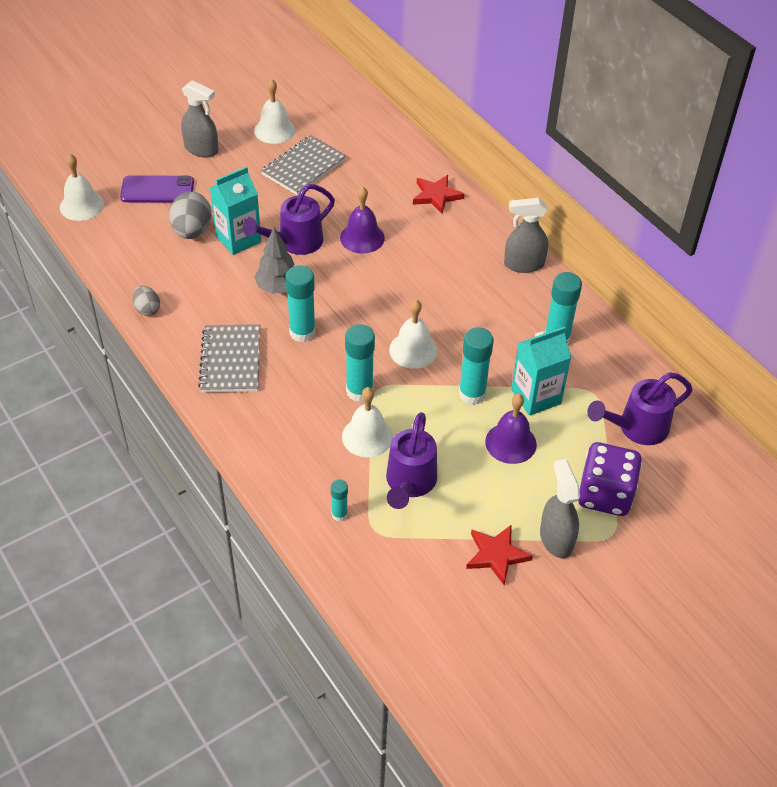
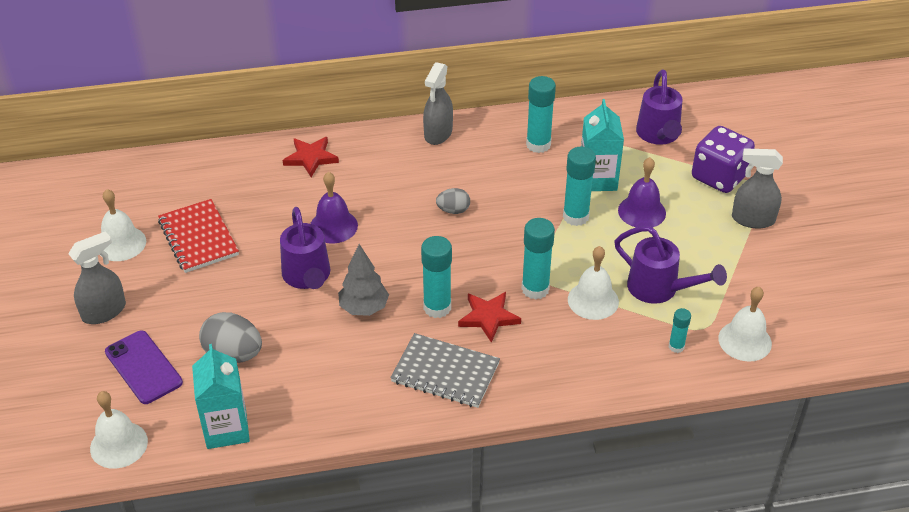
camera: 65 degrees left, 5 degrees down
purple phone [120,175,194,203] -> purple phone turned 60 degrees counterclockwise [105,330,183,404]
grey egg [133,286,160,316] -> grey egg moved to [436,188,470,214]
turquoise carton [210,166,261,255] -> turquoise carton moved to [192,344,250,449]
grey notebook [261,135,346,195] -> red notebook [158,199,239,273]
white bell [389,300,438,369] -> white bell moved to [718,287,772,361]
red star [466,524,533,585] -> red star moved to [458,292,521,343]

